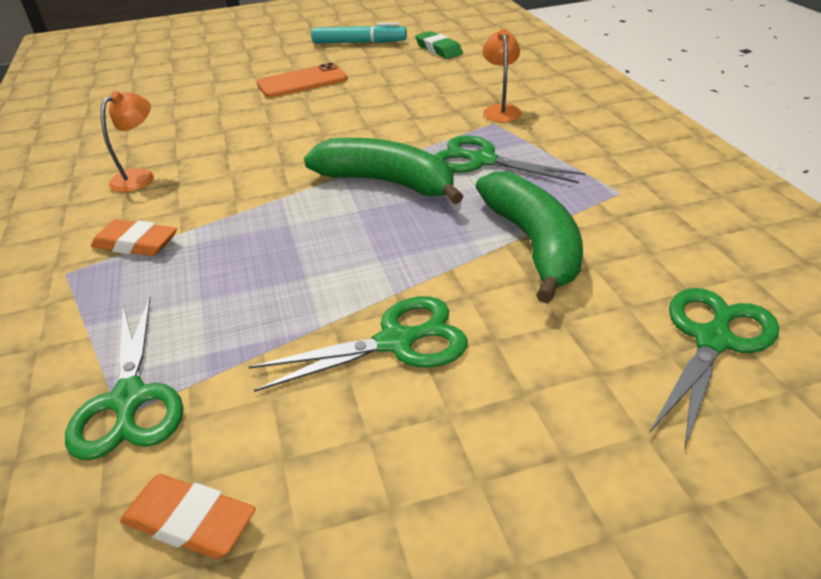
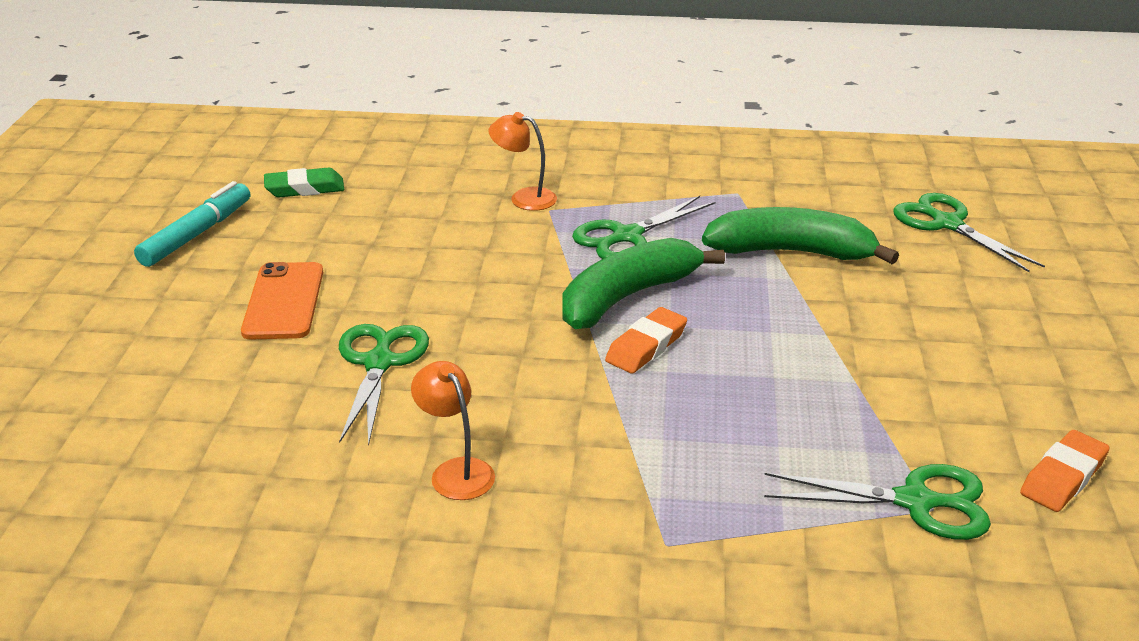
camera: 70 degrees left, 5 degrees down
orange eraser [91,220,177,256] -> orange eraser moved to [605,307,687,373]
green scissors [249,296,468,392] -> green scissors moved to [339,324,429,445]

